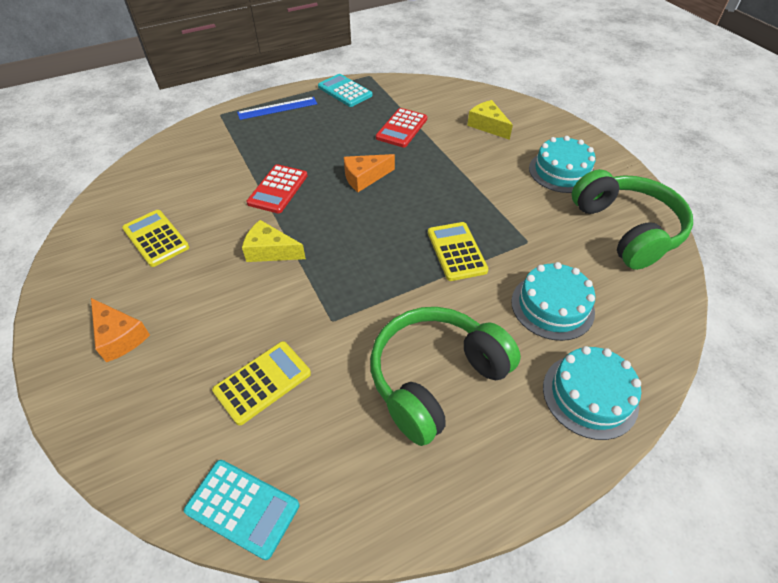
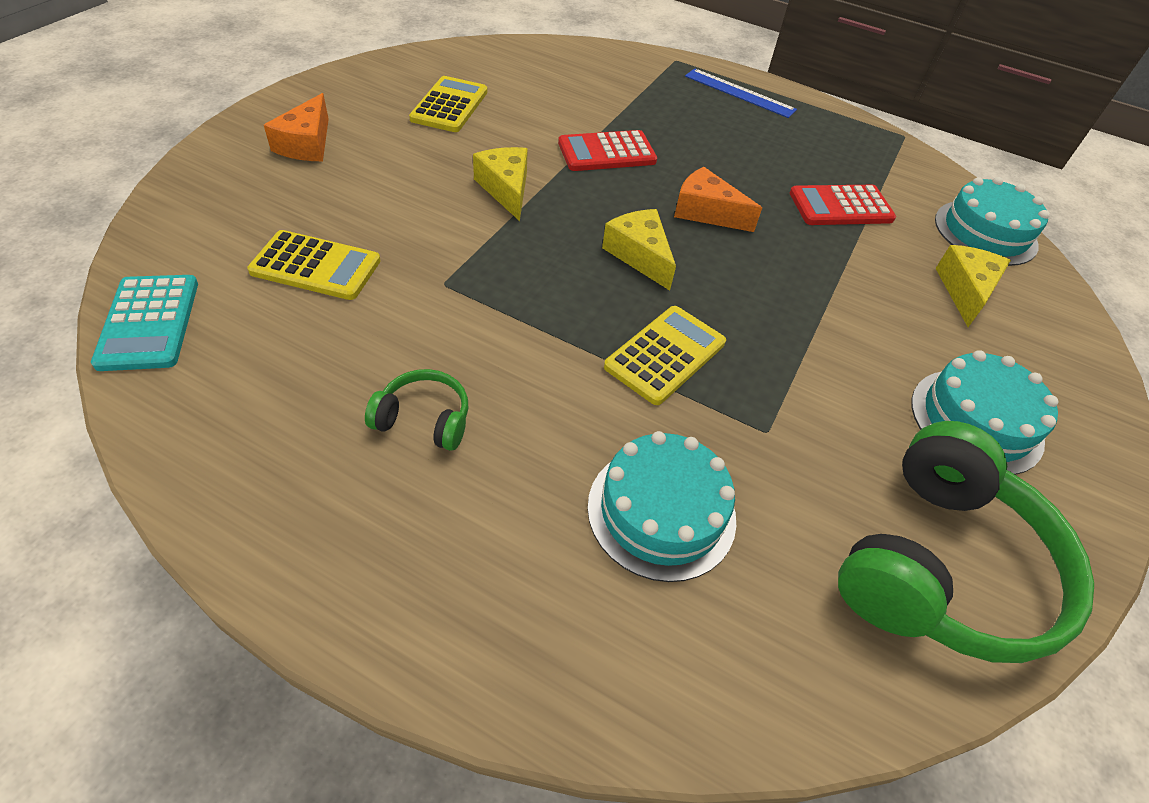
camera: 50 degrees right, 0 degrees up
turquoise calculator [318,74,372,107] -> none
green headphones [370,307,521,446] -> green headphones [365,369,468,451], size x0.45
turquoise cake [543,346,641,440] -> turquoise cake moved to [935,177,1050,266]
none -> yellow cheese [602,209,676,291]

